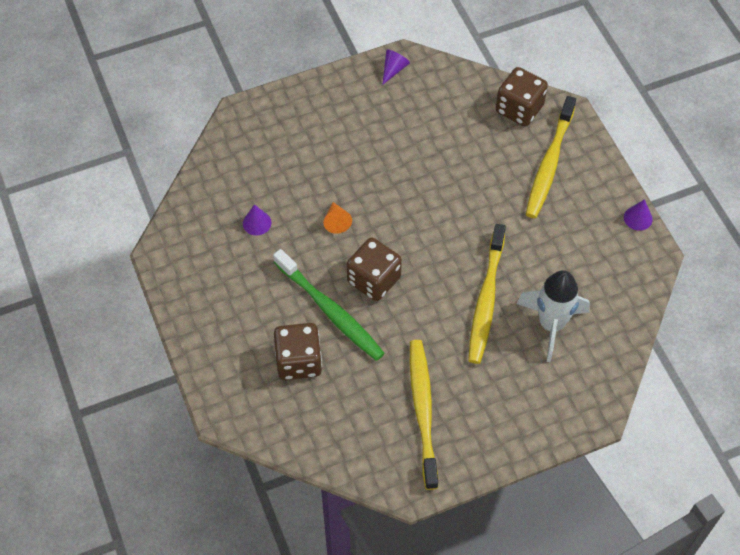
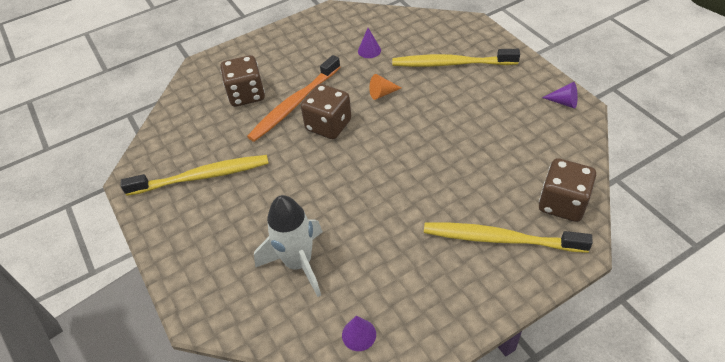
camera: 85 degrees right, 10 degrees down
green toothbrush [273,249,385,361] -> orange toothbrush [247,55,340,142]
yellow toothbrush [468,224,506,364] -> yellow toothbrush moved to [392,49,520,67]
purple cone [624,199,653,231] -> purple cone moved to [342,316,376,351]

